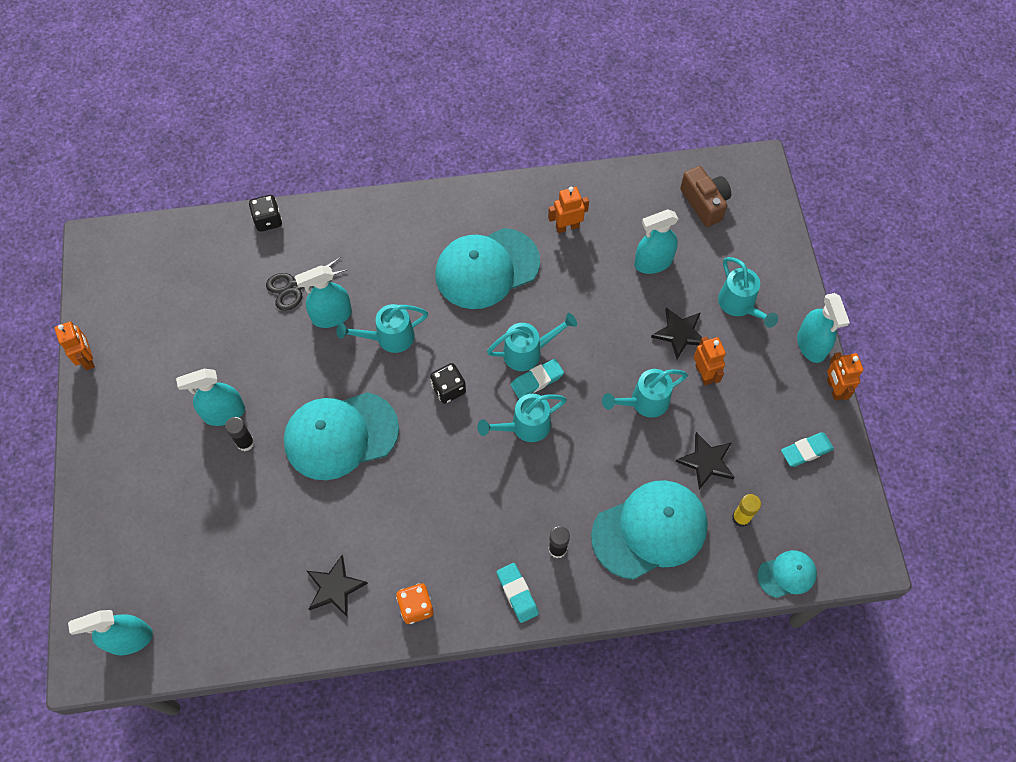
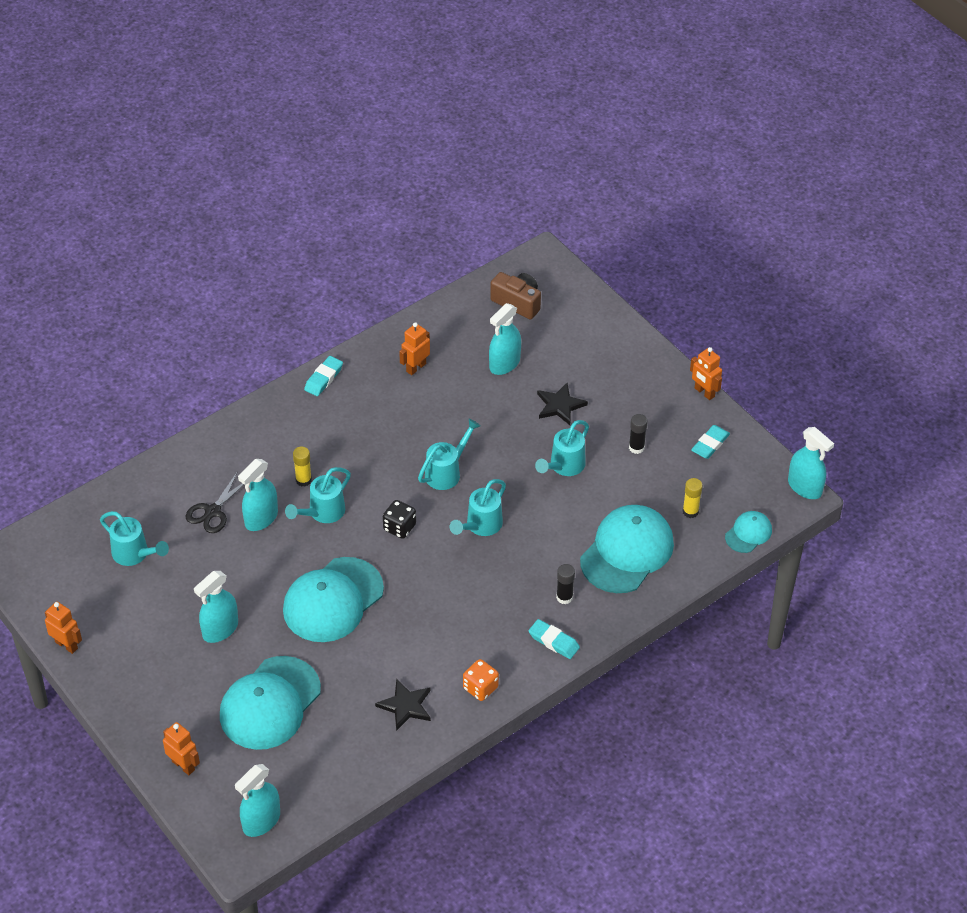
camera: 30 degrees left, 15 degrees down
black glue stick [225,417,254,451] -> black glue stick moved to [629,414,648,454]
black dice [249,195,282,232] -> none
turquoise cap [435,228,540,309] -> turquoise cap moved to [220,656,321,750]
turquoise eraser [511,359,564,399] -> turquoise eraser moved to [304,356,343,396]
black star [676,432,735,490] -> none
orange robot [694,336,726,385] -> orange robot moved to [163,722,200,775]
turquoise watering can [718,257,778,328] -> turquoise watering can moved to [100,511,169,566]
turquoise spray bottle [797,293,850,363] -> turquoise spray bottle moved to [788,427,834,499]
none -> yellow glue stick [293,447,312,487]

